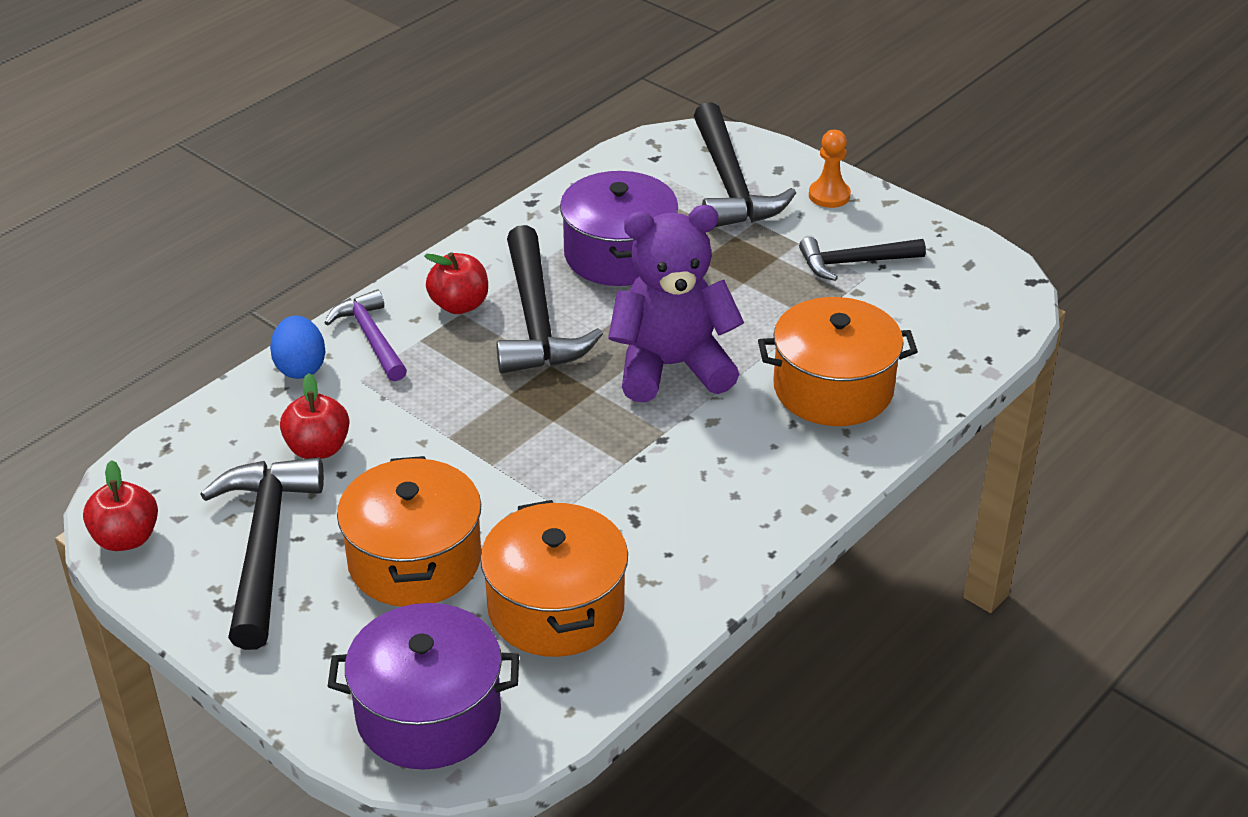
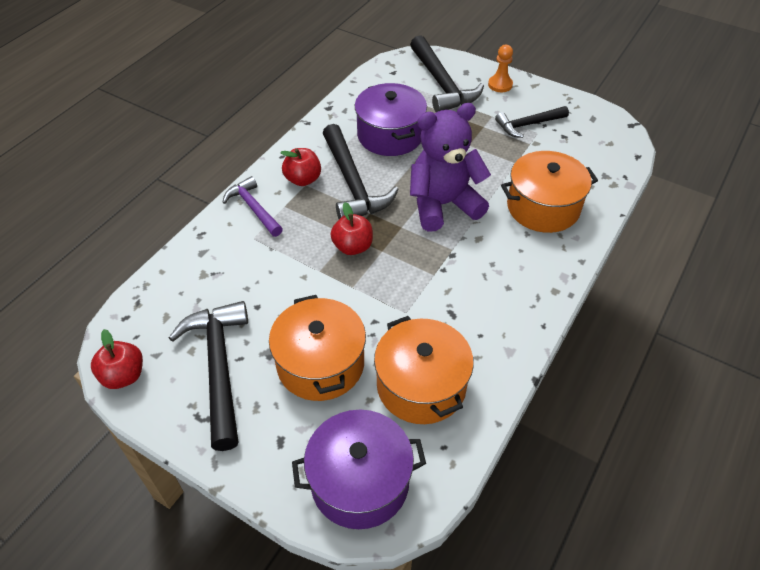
camera: 10 degrees left, 10 degrees up
blue egg [270,316,326,379] -> none
red apple [280,373,350,459] -> red apple moved to [330,202,373,255]

